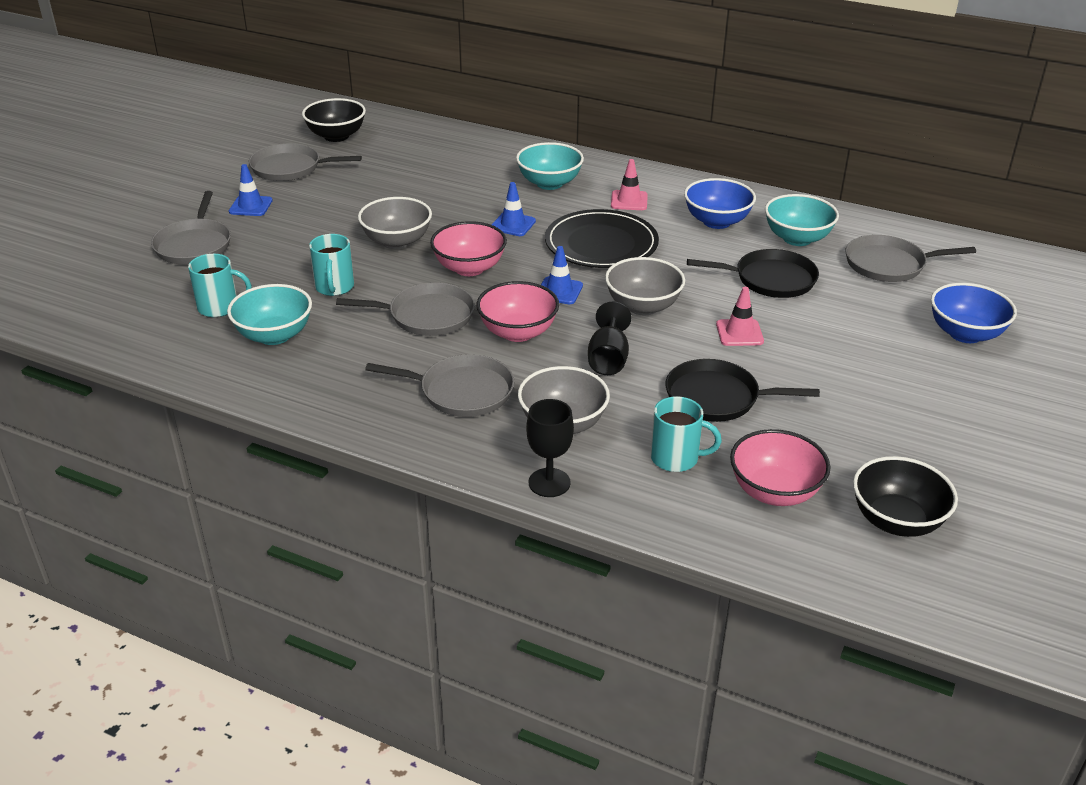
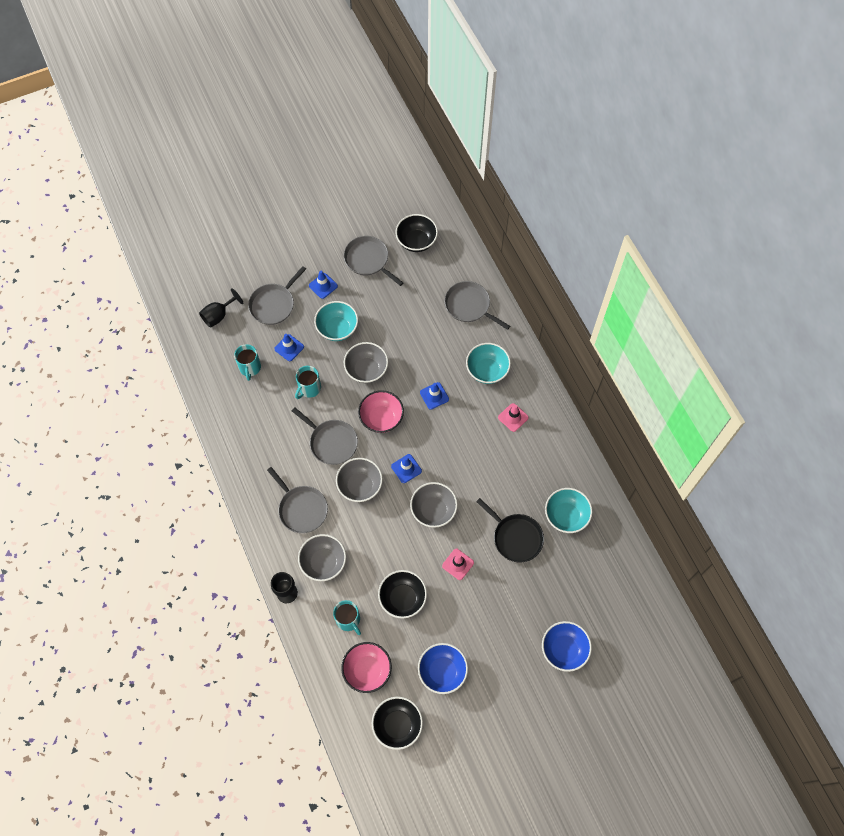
camera: 40 degrees right, 30 degrees up
turquoise mug [188,254,252,317] -> turquoise mug turned 45 degrees clockwise [234,344,261,381]
turquoise bowl [227,284,312,345] -> turquoise bowl moved to [314,301,358,341]
pink bowl [477,281,559,342] -> grey bowl [336,458,383,502]
black plate [545,209,659,268] -> none
black goblet [588,301,632,375] -> black goblet moved to [199,288,243,328]
black pan [666,359,820,422] -> black bowl [378,570,427,619]
blue bowl [684,178,756,229] -> blue bowl moved to [418,643,468,694]
grey pan [845,235,976,282] -> grey pan moved to [445,281,510,330]
none -> blue traffic cone [274,334,304,361]

